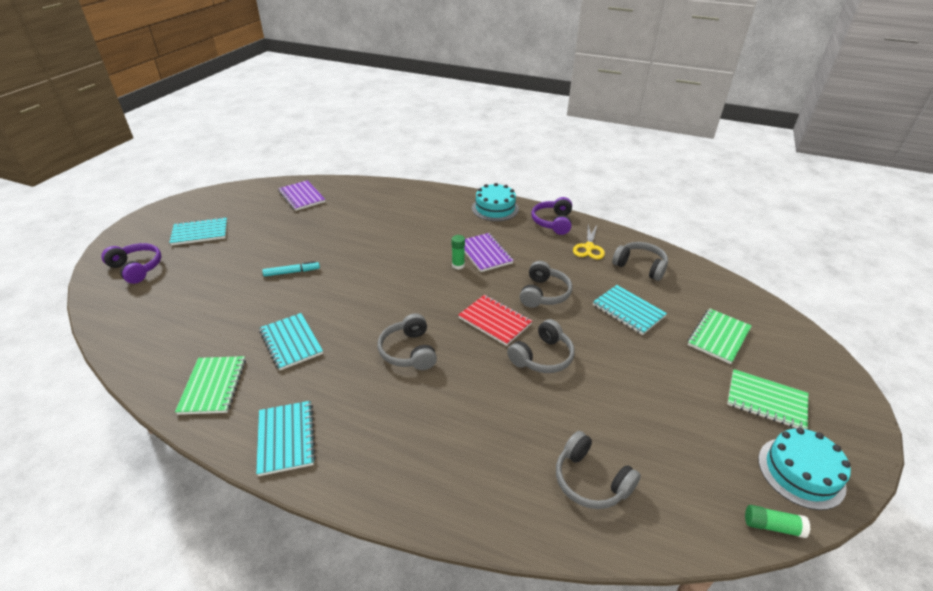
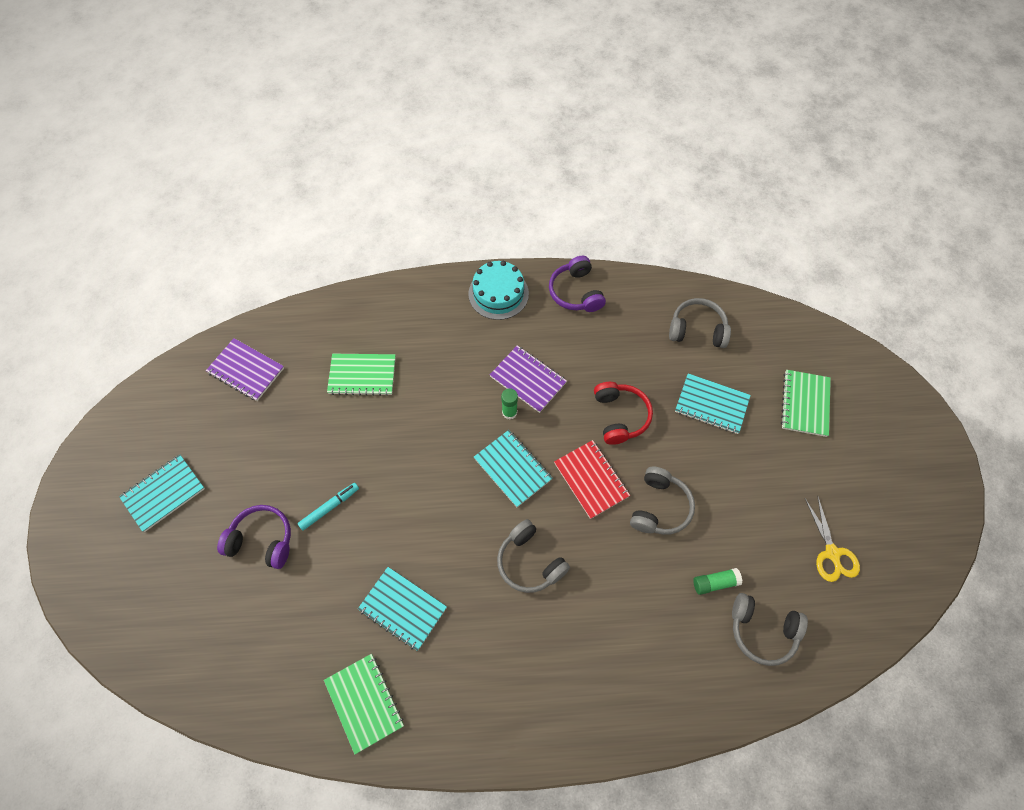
camera: 25 degrees left, 25 degrees up
purple headphones [102,243,161,284] -> purple headphones moved to [217,505,291,569]
turquoise notebook [256,401,316,476] -> turquoise notebook moved to [474,430,552,507]
red notebook [458,295,532,346] -> red notebook turned 45 degrees clockwise [554,440,630,519]
grey headphones [520,261,572,308] -> red headphones [594,382,653,445]
yellow scissors [573,225,605,259] -> yellow scissors moved to [805,495,860,582]
green notebook [727,369,808,429] -> green notebook moved to [327,354,396,396]
green glue stick [745,505,810,538] -> green glue stick moved to [693,568,742,595]
turquoise cake [758,427,851,510] -> none

